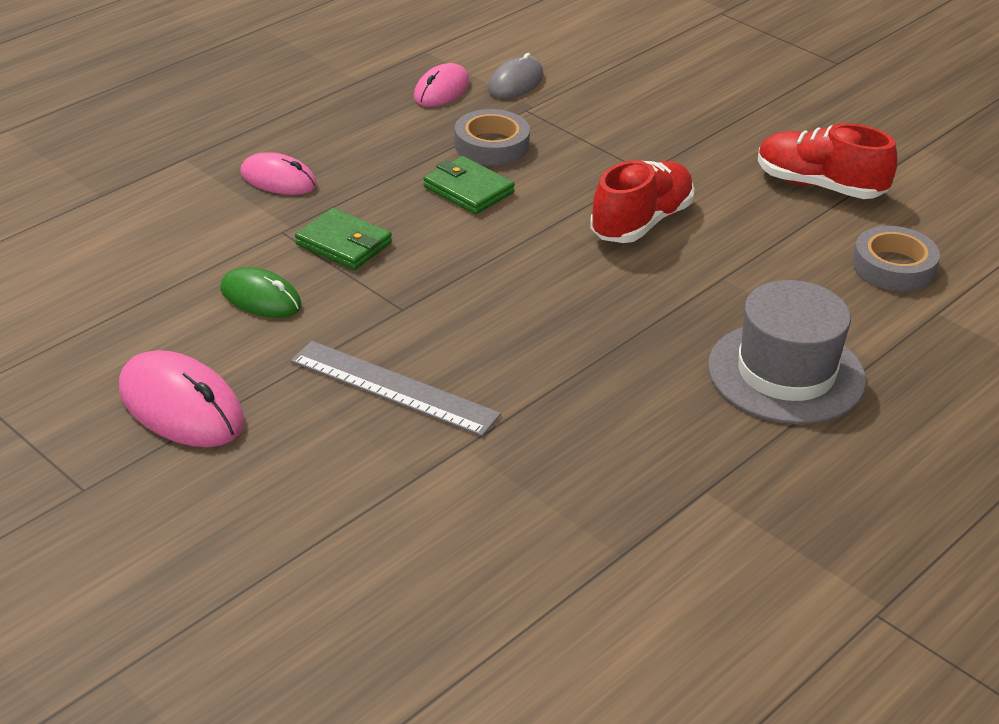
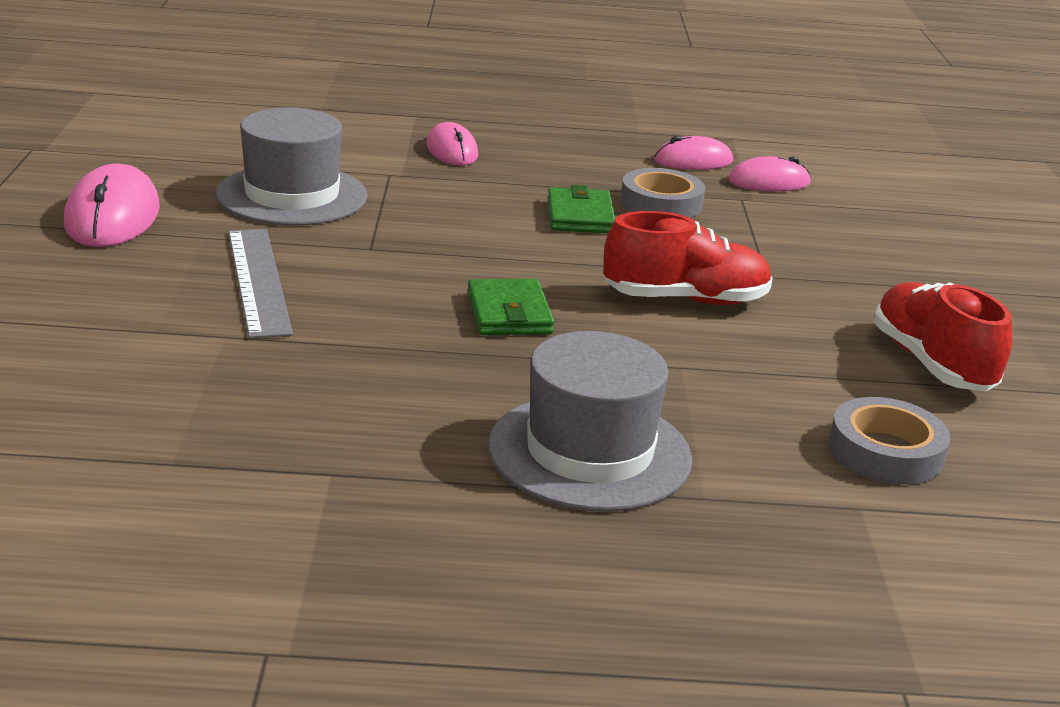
camera: 45 degrees right, 10 degrees down
green mouse [220,267,302,318] -> grey hat [216,108,367,226]
green wallet [295,208,392,270] -> green wallet moved to [467,279,554,335]
grey mouse [488,53,544,99] -> pink mouse [728,156,811,192]

